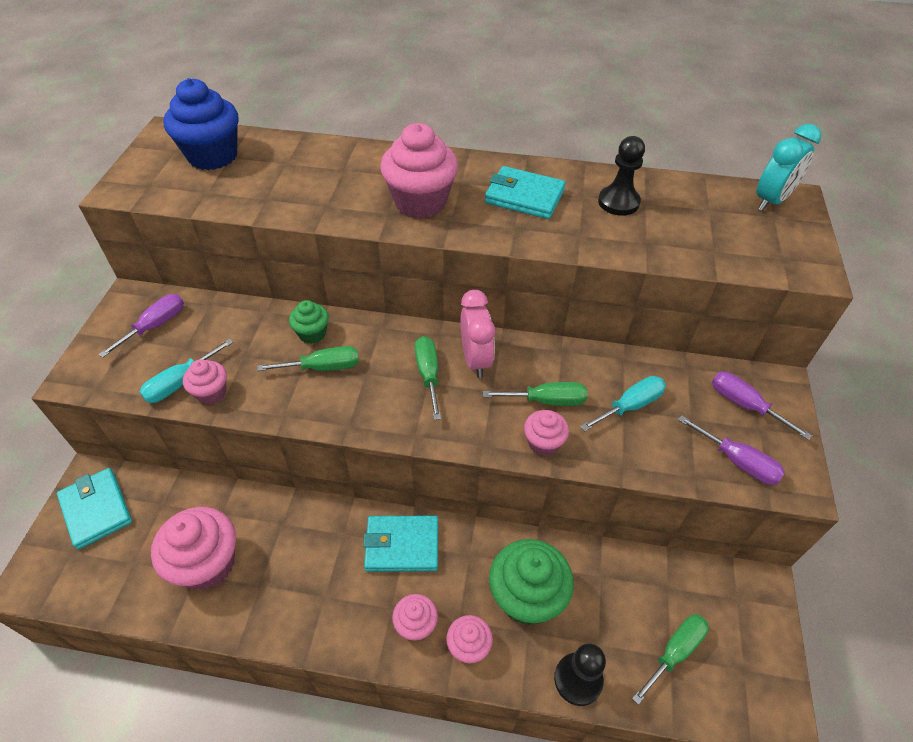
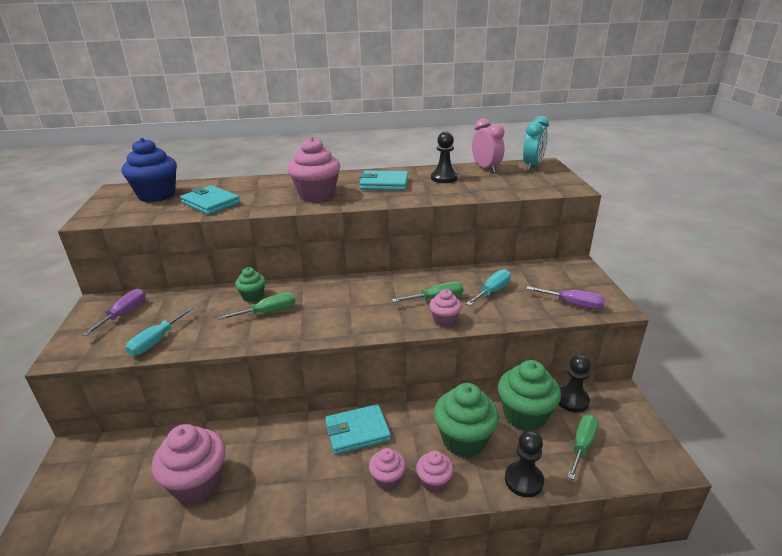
camera: 15 degrees left, 20 degrees down
turquoise wallet [57,468,132,550] -> turquoise wallet moved to [180,185,240,215]
pink cupcake [183,359,227,404] -> none
green screwdriver [415,336,441,420] -> none
pink clock [460,290,495,378] -> pink clock moved to [472,118,505,173]
purple screwdriver [712,371,812,440] -> none
none -> green cupcake [498,360,561,431]
none -> black pawn [558,354,591,412]

